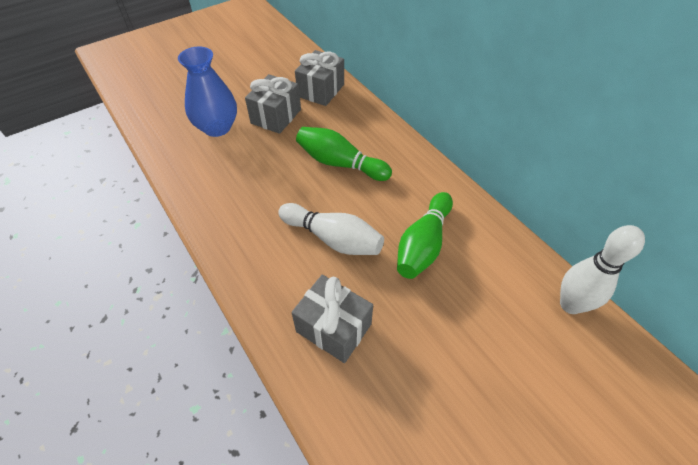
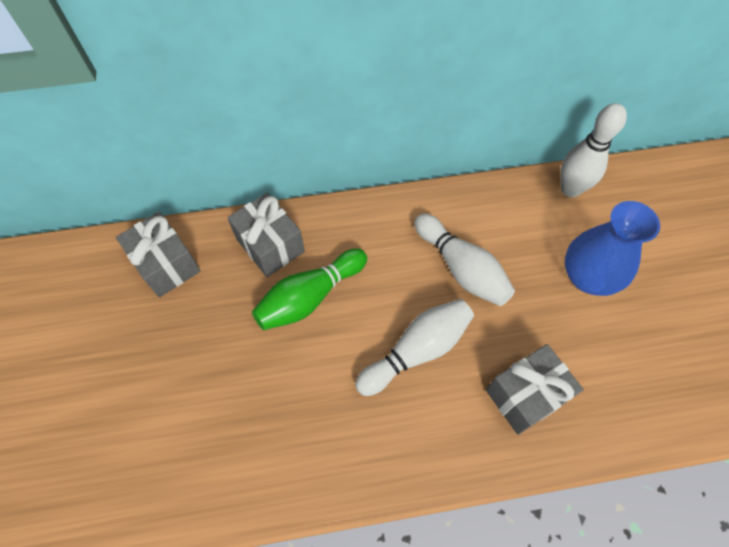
camera: 65 degrees left, 10 degrees up
blue vase [178,47,237,137] -> blue vase moved to [565,201,660,296]
grey gift [245,74,301,134] -> grey gift moved to [227,193,305,277]
green bowling pin [397,192,453,279] -> white bowling pin [414,213,515,306]

